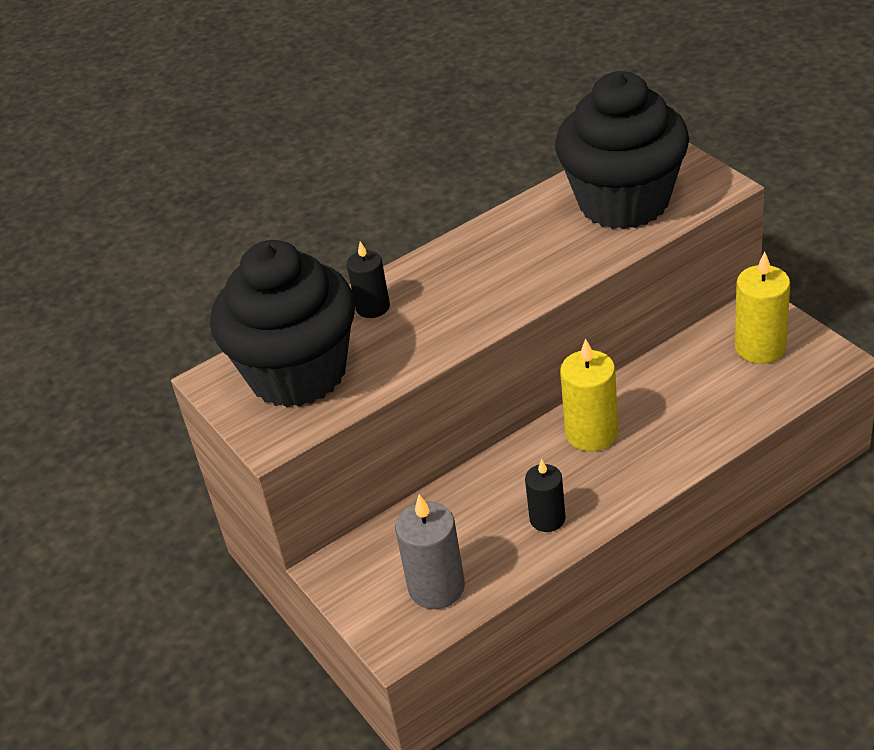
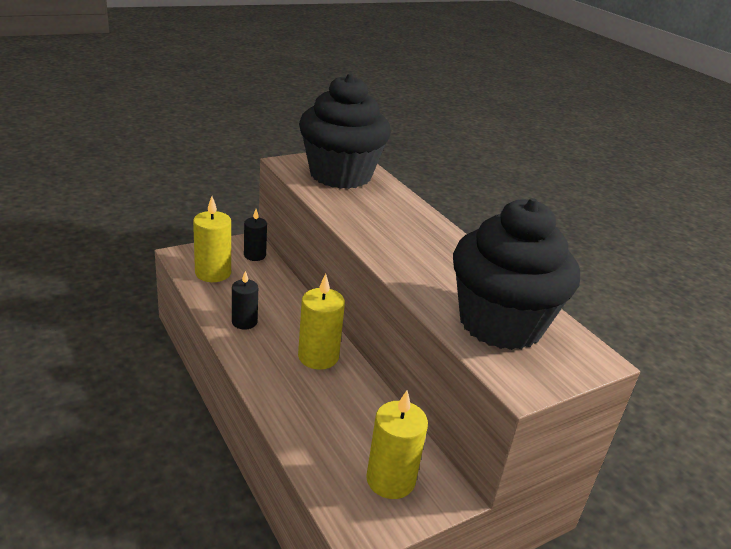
camera: 85 degrees right, 10 degrees down
black candle [347,241,390,318] -> black candle moved to [244,209,267,261]
grey candle [395,494,465,609] -> yellow candle [193,196,231,282]

